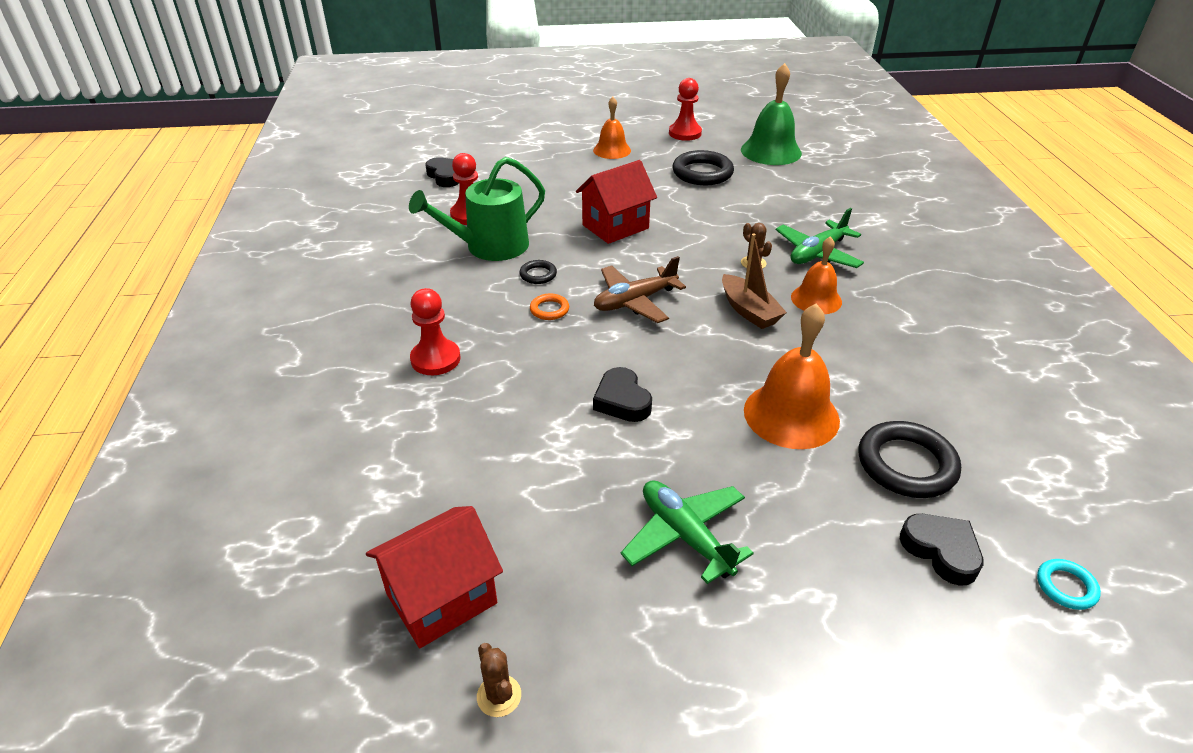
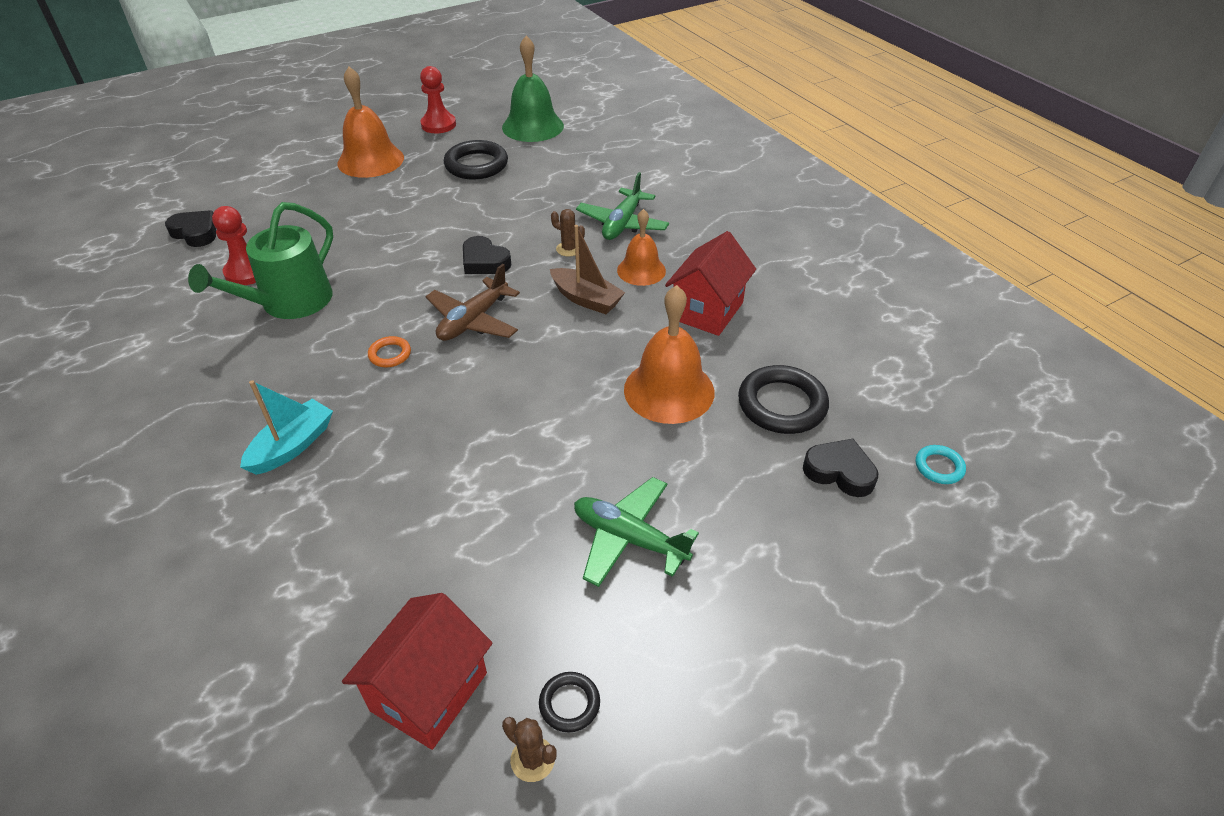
camera: 25 degrees left, 5 degrees up
red pawn [410,288,461,375] -> turquoise boat [240,380,333,475]
black ring [519,260,557,284] -> black ring moved to [539,672,600,732]
red house [576,160,657,244] -> red house moved to [665,231,756,336]
orange bell [593,97,631,159] -> orange bell [337,67,404,178], size x1.59
black heart [593,367,652,422] -> black heart moved to [463,236,511,274]

